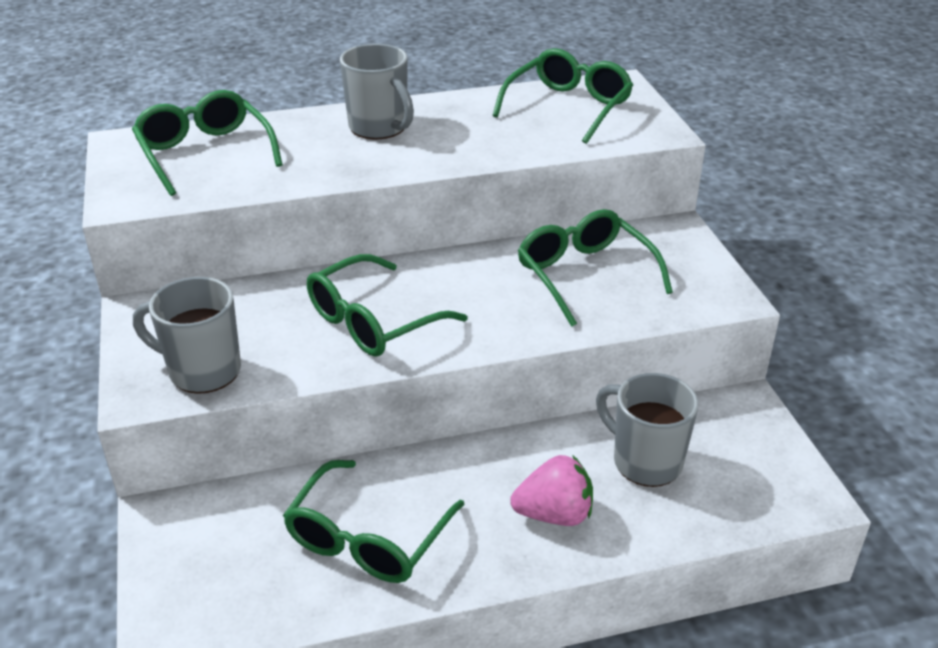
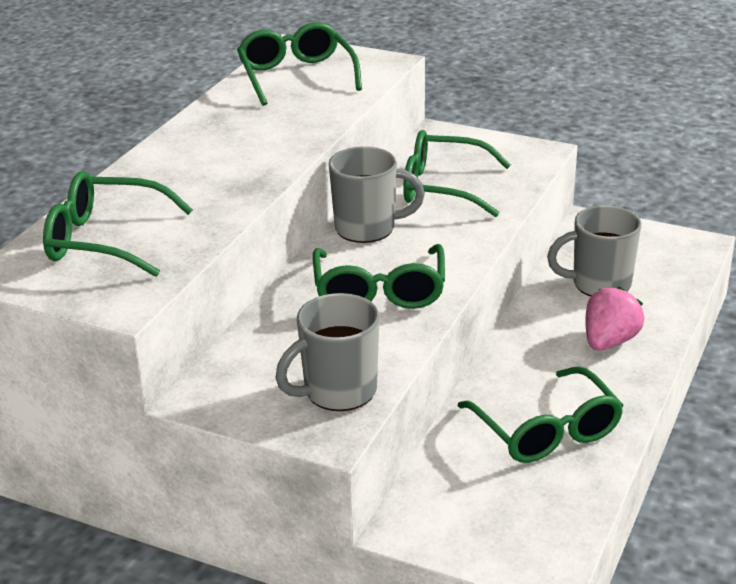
camera: 50 degrees left, 5 degrees down
grey mug [340,43,414,139] -> grey mug moved to [329,146,425,243]

